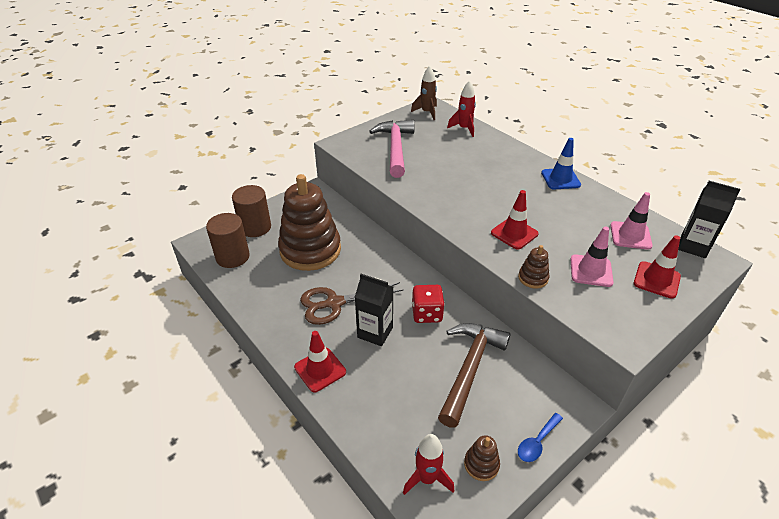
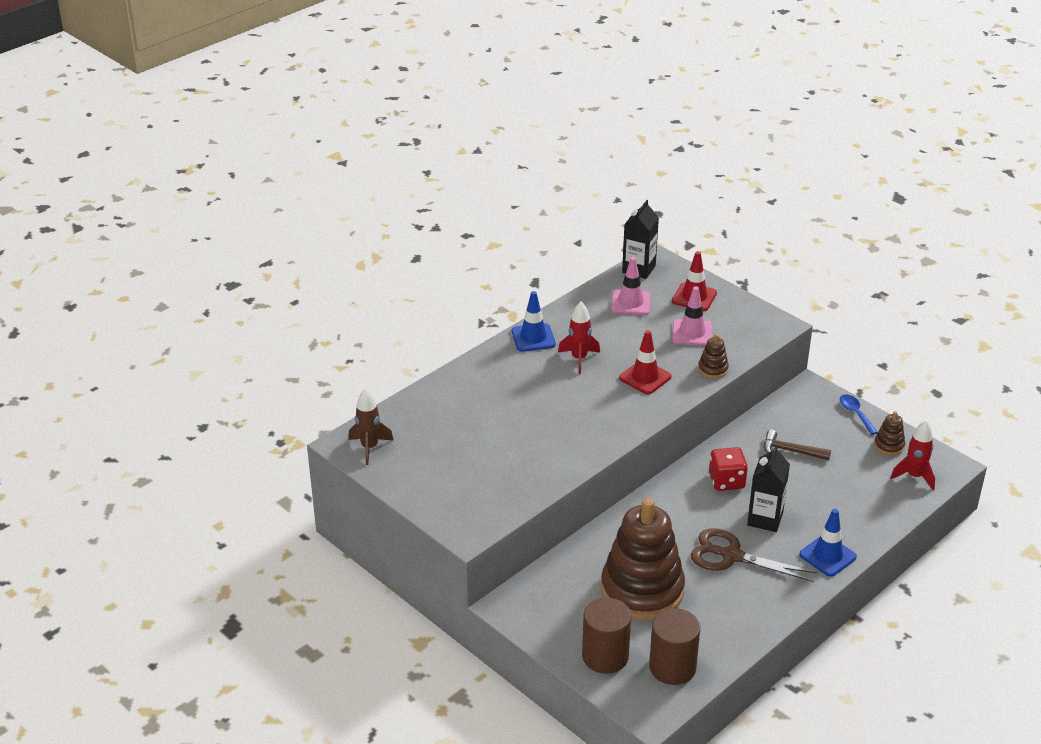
camera: 95 degrees left, 5 degrees down
red traffic cone [294,331,346,392] -> blue traffic cone [799,509,857,577]
brown scissors [300,282,403,325] -> brown scissors turned 135 degrees clockwise [691,528,817,582]
pink hammer [369,120,415,178] -> none
brown hammer [438,323,510,428] -> brown hammer [764,429,831,460], size x0.56
red rocket [447,80,476,137] -> red rocket moved to [558,302,600,374]
blue spoon [518,413,563,462] -> blue spoon turned 150 degrees counterclockwise [840,394,878,435]

